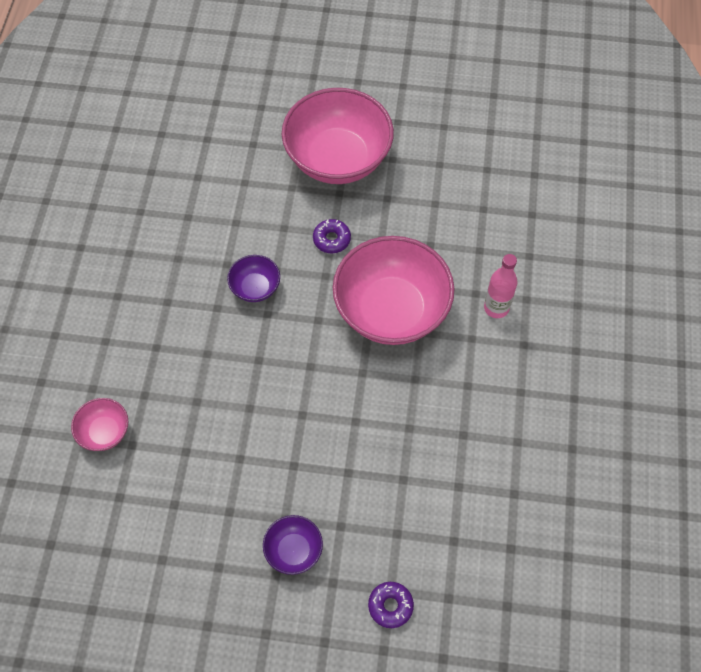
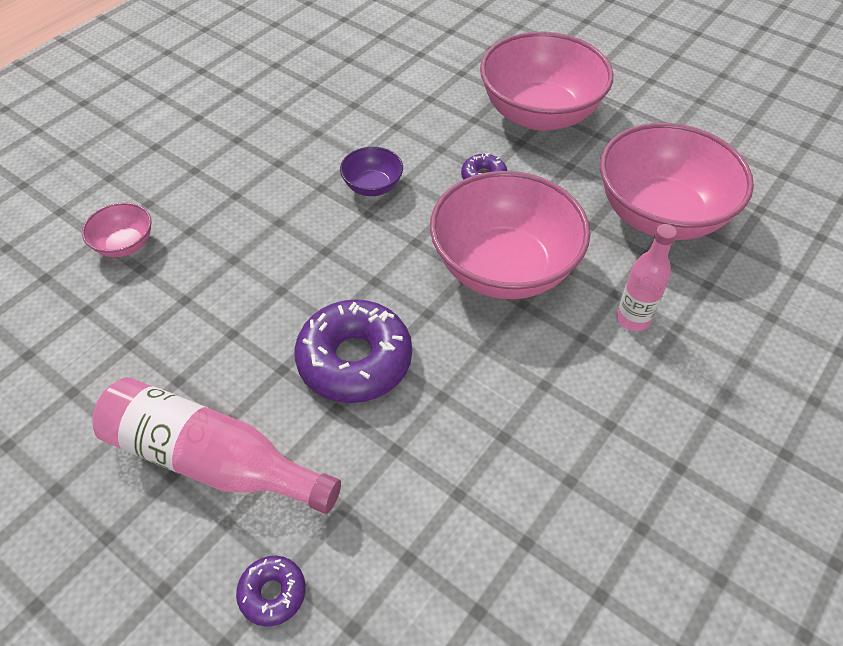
camera: 30 degrees right, 10 degrees down
purple bowl [263,515,323,575] -> pink bottle [92,377,341,514]
none -> purple donut [294,299,412,403]
none -> pink bowl [600,123,754,240]

